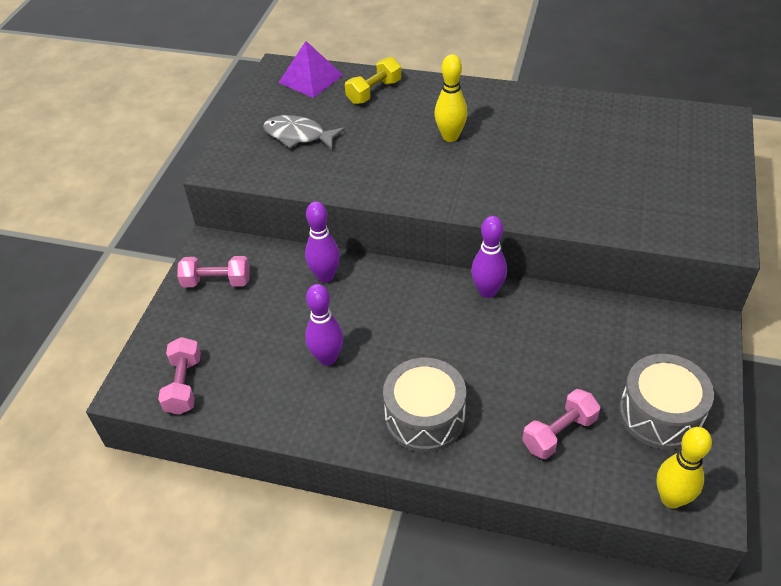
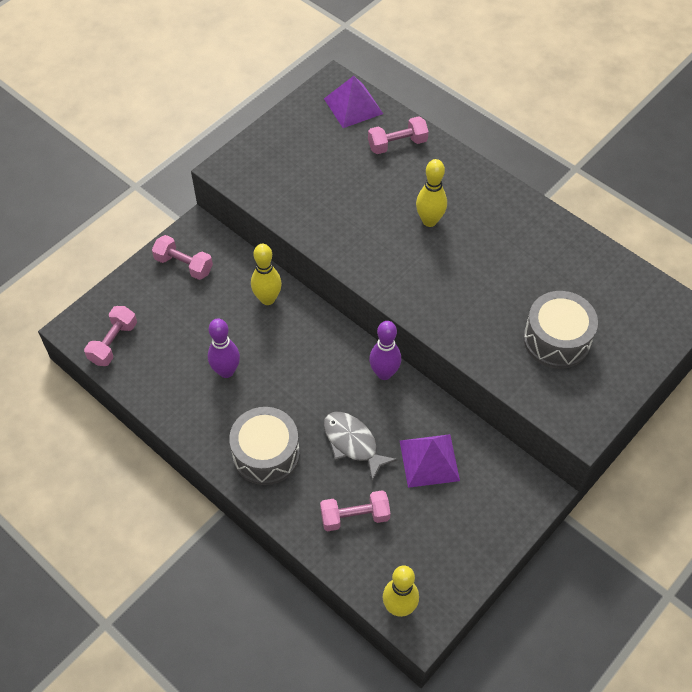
camera: 25 degrees right, 10 degrees up
grey fish [263,115,345,149] -> grey fish moved to [323,412,398,481]
purple bowling pin [305,201,340,283] -> yellow bowling pin [251,244,282,305]
yellow dumbbell [345,57,401,104] -> pink dumbbell [368,116,429,154]
grey drum [619,354,714,450] -> grey drum moved to [523,291,598,369]
none -> purple pyramid [400,434,460,488]

